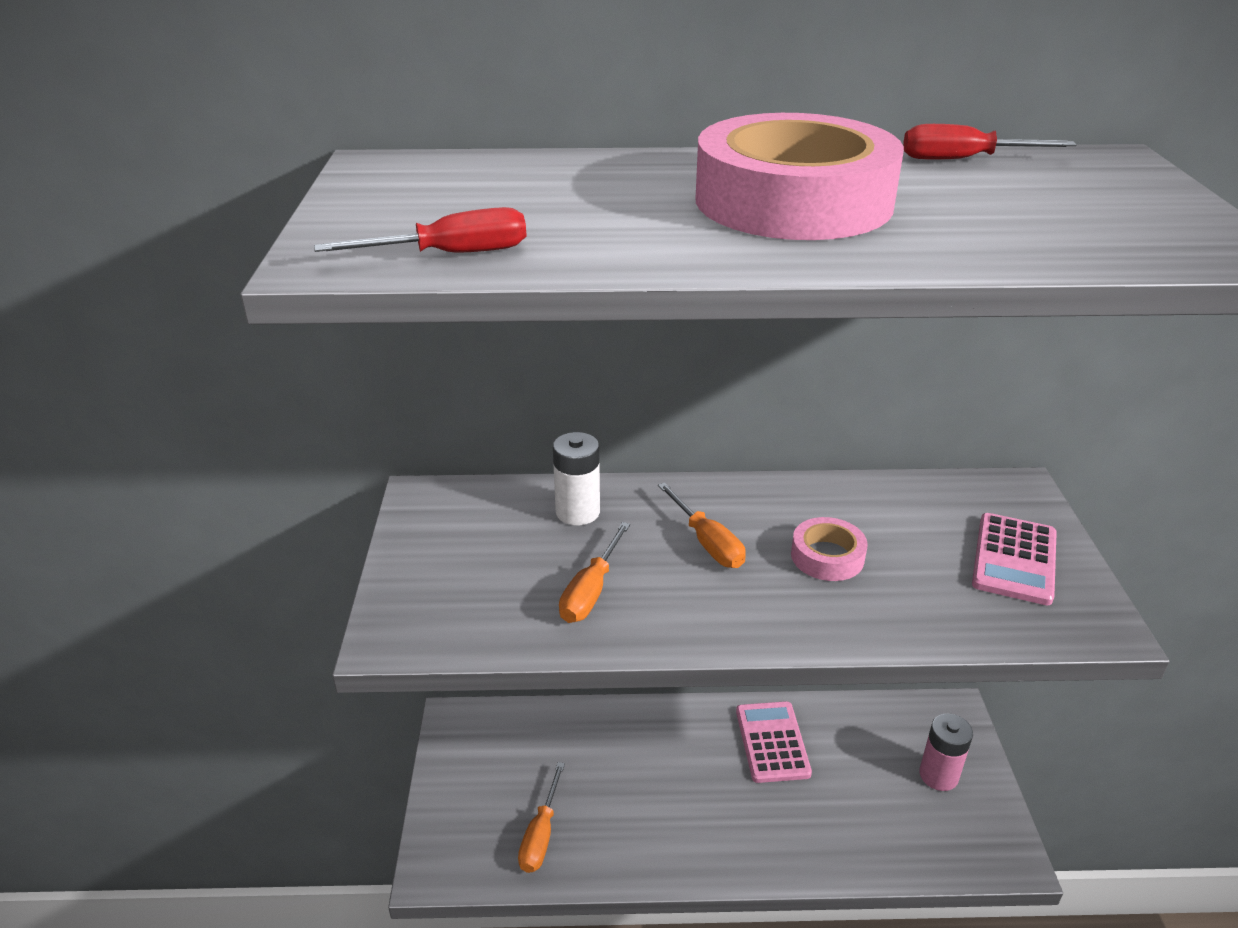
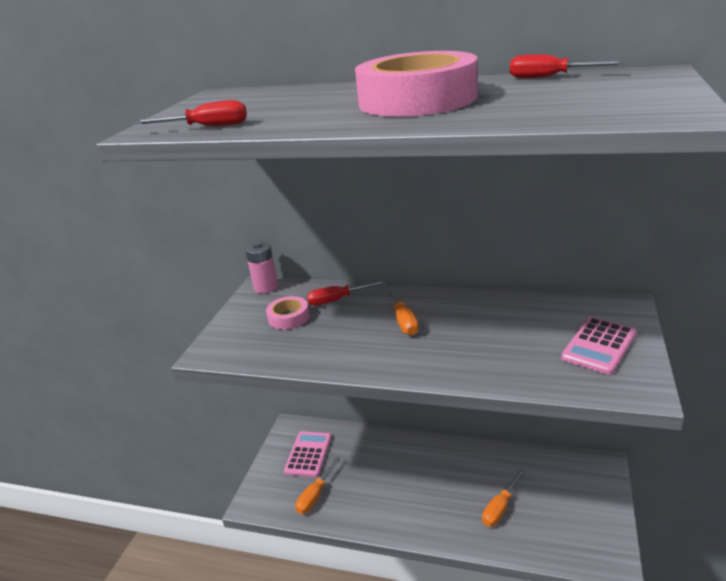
camera: 20 degrees right, 5 degrees down
white battery [553,432,600,525] -> red screwdriver [307,280,386,306]
orange screwdriver [559,522,630,623] -> orange screwdriver moved to [482,469,525,526]
pink calculator [736,701,812,783] -> pink calculator moved to [284,431,331,477]
pink tape [791,517,868,581] -> pink tape moved to [266,296,309,330]
pink battery [919,713,973,791] -> pink battery moved to [245,242,278,293]

